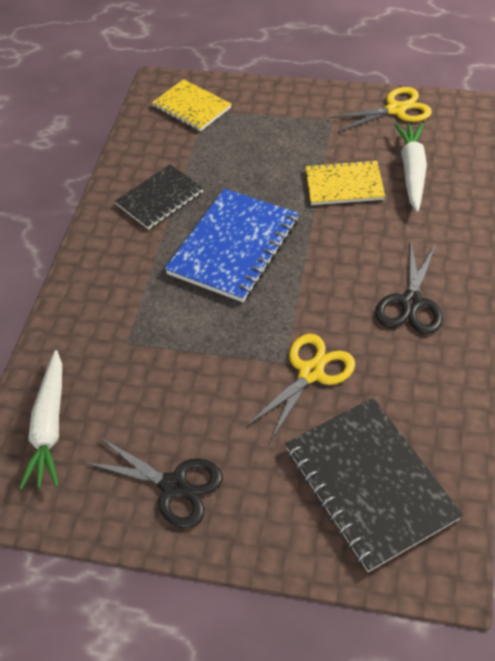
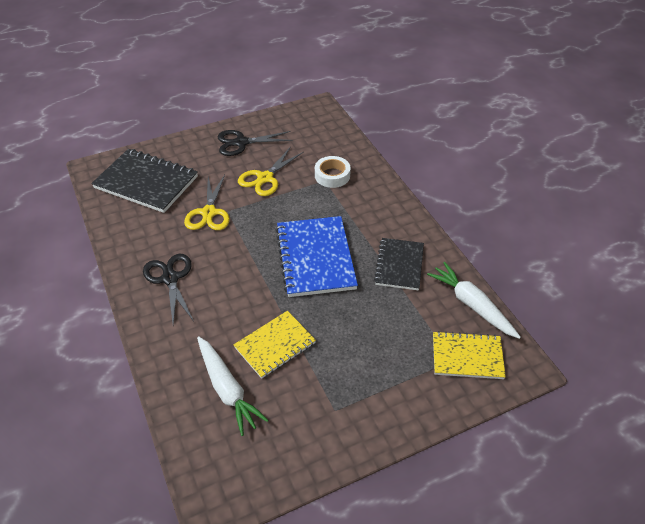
camera: 140 degrees right, 5 degrees down
white carrot [19,350,62,490] -> white carrot moved to [427,262,521,339]
yellow scissors [329,87,432,133] -> yellow scissors moved to [238,147,304,196]
none -> white tape [315,156,351,188]

